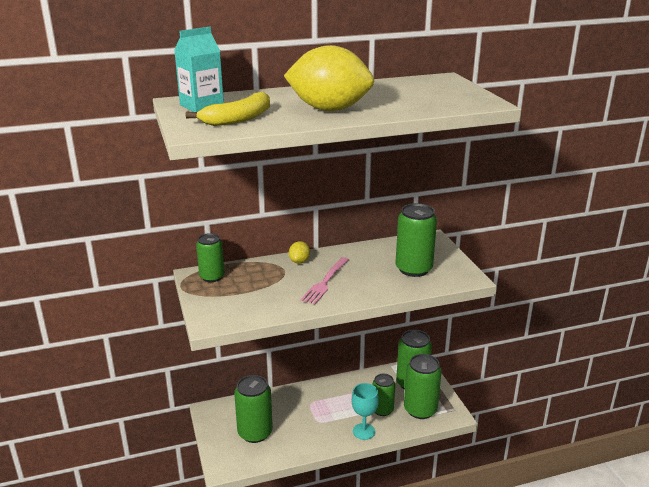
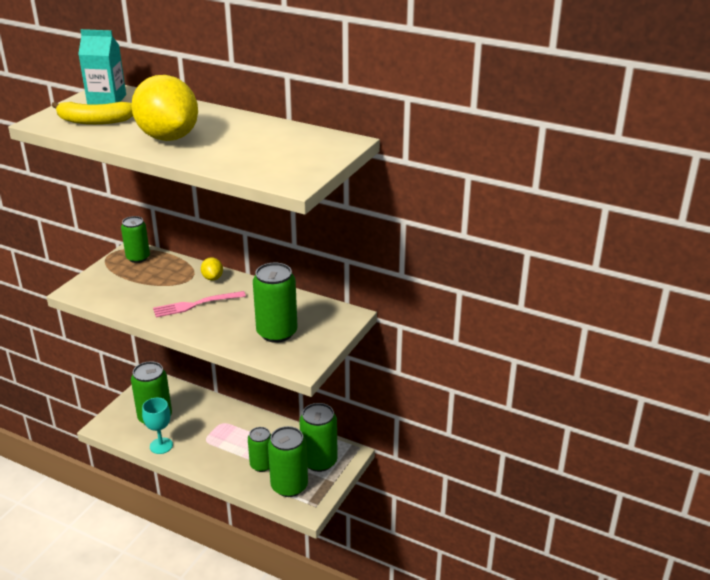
camera: 45 degrees right, 5 degrees up
yellow lemon [289,241,310,264] -> yellow lemon turned 75 degrees counterclockwise [201,257,223,281]
turquoise goblet [352,383,379,440] -> turquoise goblet moved to [142,398,173,454]

